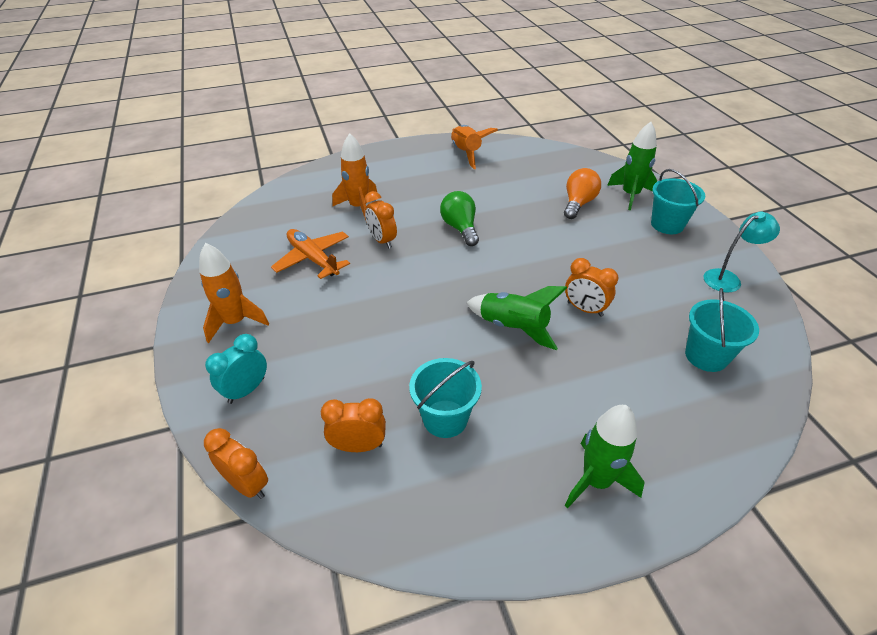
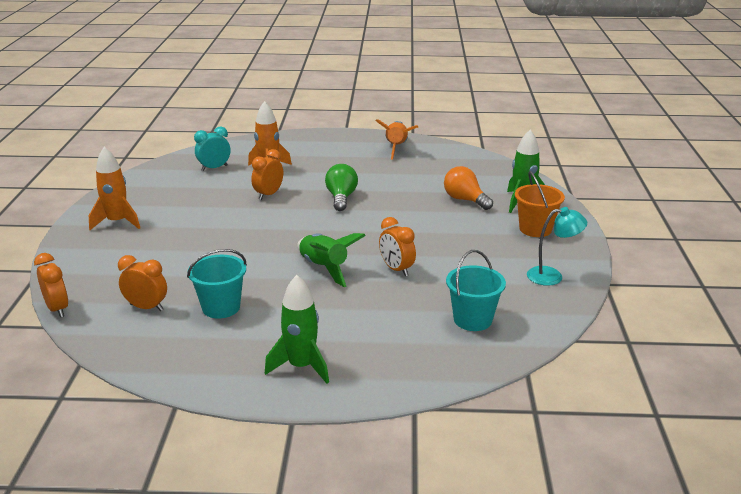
camera: 20 degrees right, 15 degrees down
turquoise clock [205,334,267,404] -> turquoise clock moved to [194,126,230,171]
orange plane [271,229,350,279] -> none
orange clock [364,191,397,249] -> orange clock turned 45 degrees clockwise [251,149,283,200]
orange light bulb [564,168,601,219] -> orange light bulb turned 90 degrees counterclockwise [444,166,493,210]
turquoise bucket [651,169,705,234] -> orange bucket [515,171,565,237]

